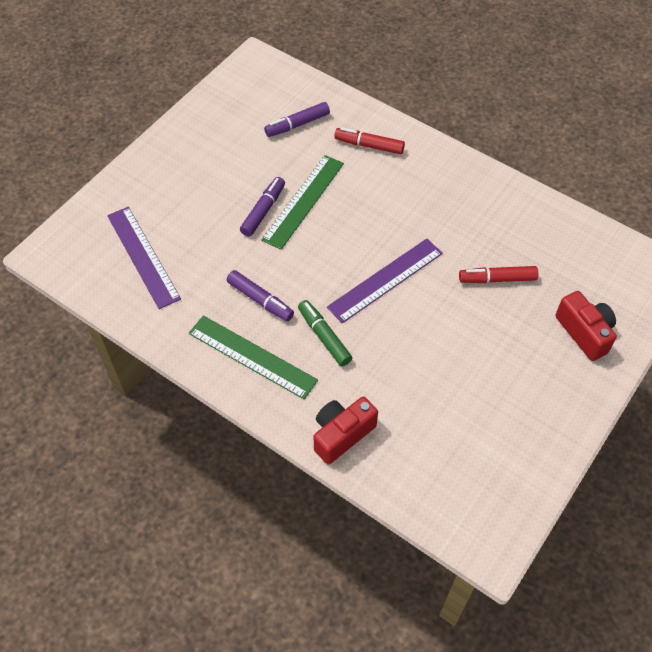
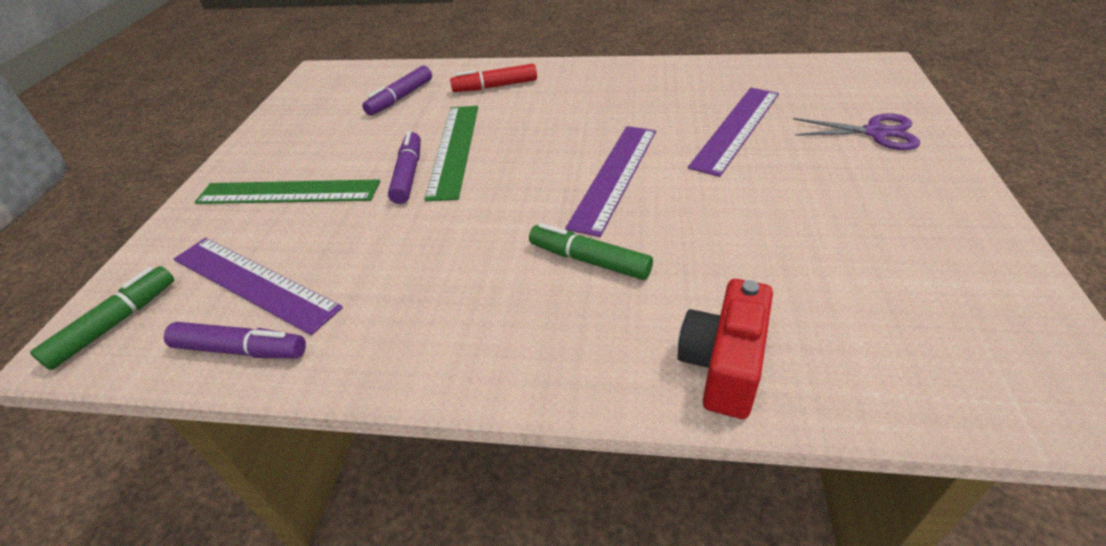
camera: 25 degrees left, 15 degrees down
green ruler [189,315,318,399] -> green ruler moved to [195,179,380,204]
purple marker [227,270,294,321] -> purple marker moved to [164,322,306,358]
red marker [459,266,538,283] -> purple ruler [688,88,779,177]
red camera [555,291,617,361] -> purple scissors [793,113,920,150]
none -> green marker [30,266,174,370]

